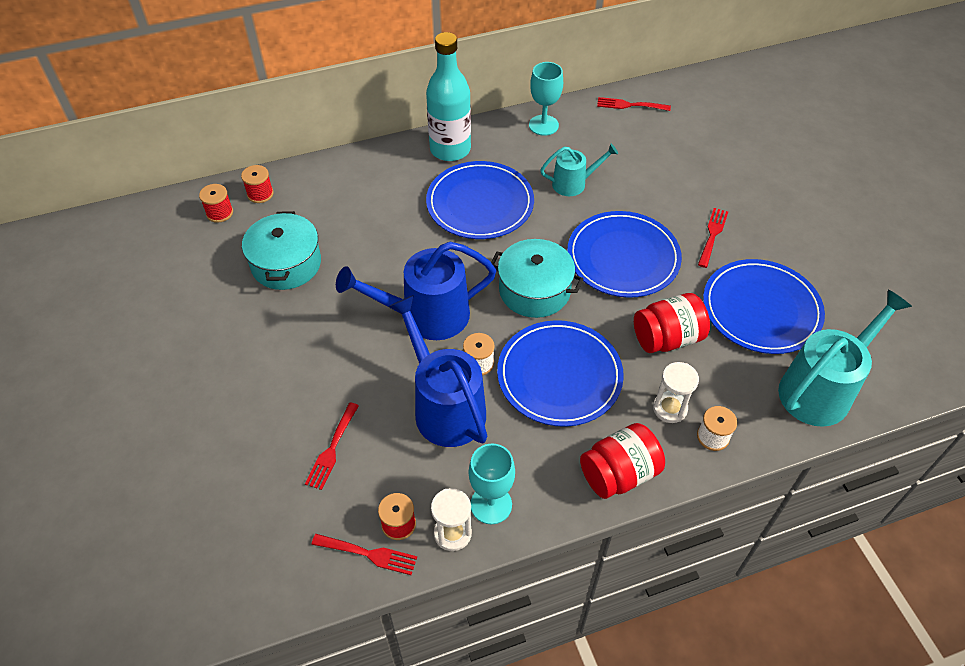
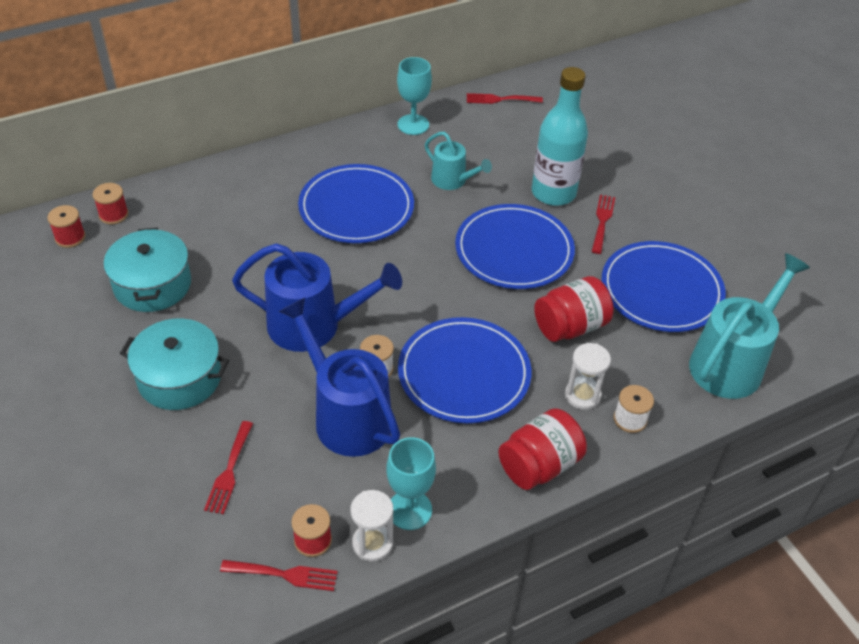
camera: 10 degrees left, 5 degrees down
blue watering can [336,242,496,340] -> blue watering can turned 150 degrees counterclockwise [232,243,402,352]
turquoise bottle [426,32,471,161] -> turquoise bottle moved to [532,67,588,206]
turquoise pot [491,239,583,318] -> turquoise pot moved to [120,319,229,410]
turquoise watering can [540,144,618,196] -> turquoise watering can turned 60 degrees clockwise [425,132,492,190]

